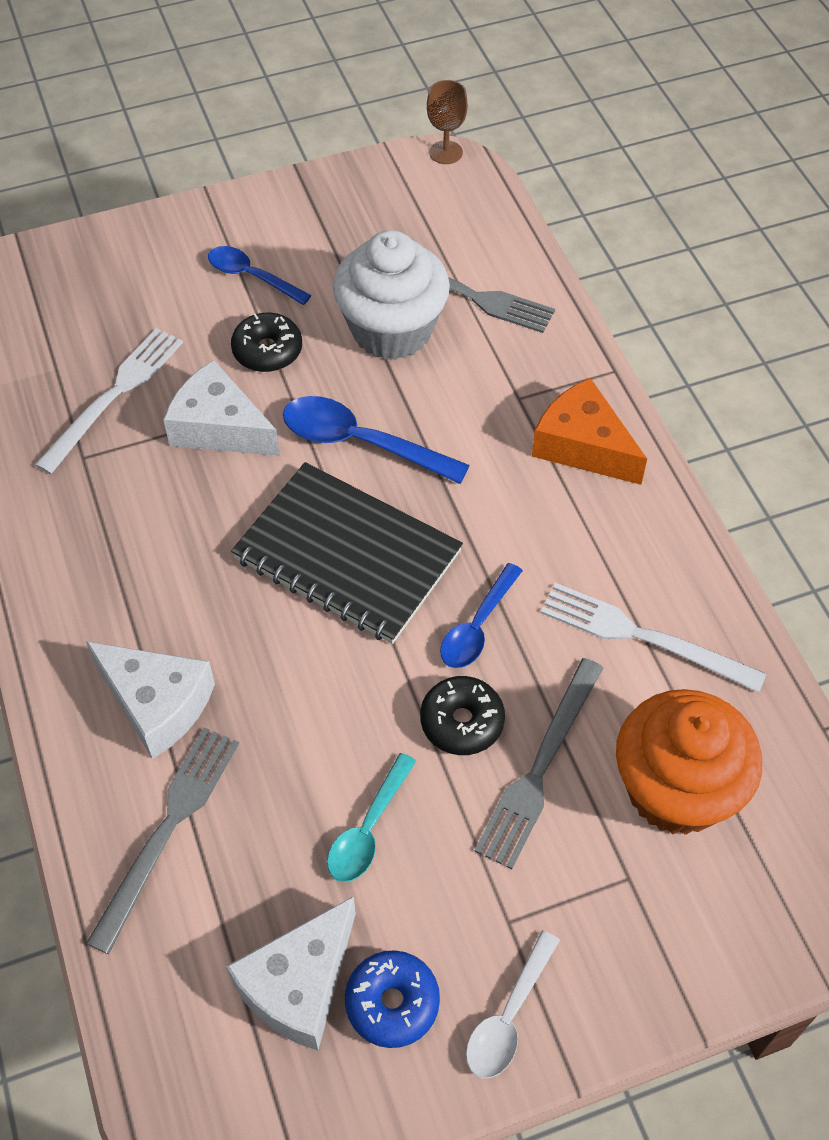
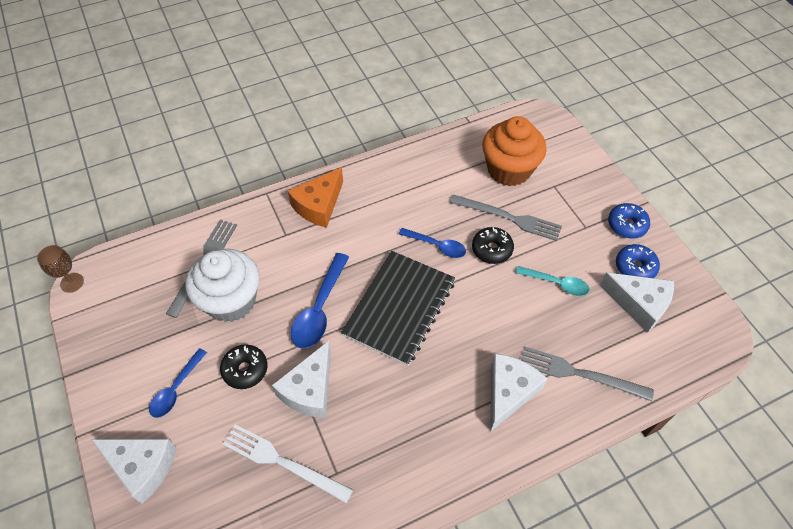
camera: 95 degrees left, 0 degrees up
white spoon [466,931,560,1079] -> blue donut [608,203,650,239]
white fork [540,583,766,693] -> none
none -> white cheese [91,439,176,504]

